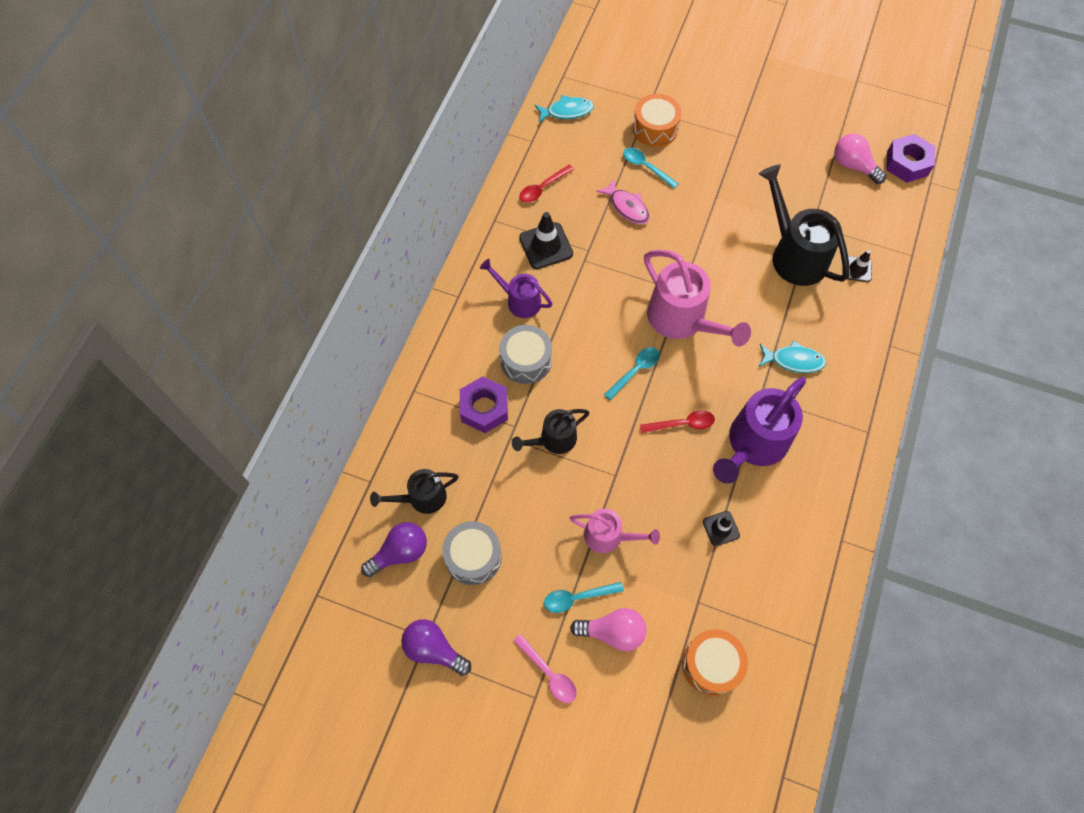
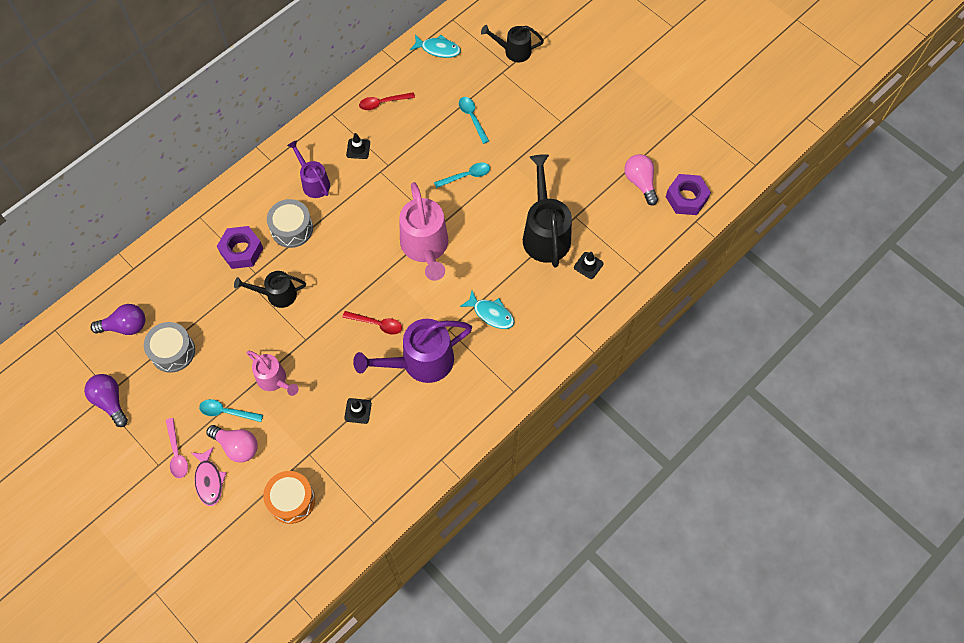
camera: 25 degrees right, 0 degrees up
black watering can [370,469,459,514] -> black watering can moved to [481,25,544,62]
black traffic cone [519,212,573,269] -> black traffic cone [346,133,370,159], size x0.59
pink fish [596,179,650,224] -> pink fish moved to [192,446,226,506]
turquoise spoon [604,347,660,400] -> turquoise spoon moved to [434,163,490,188]
orange drum [633,94,682,147] -> none

